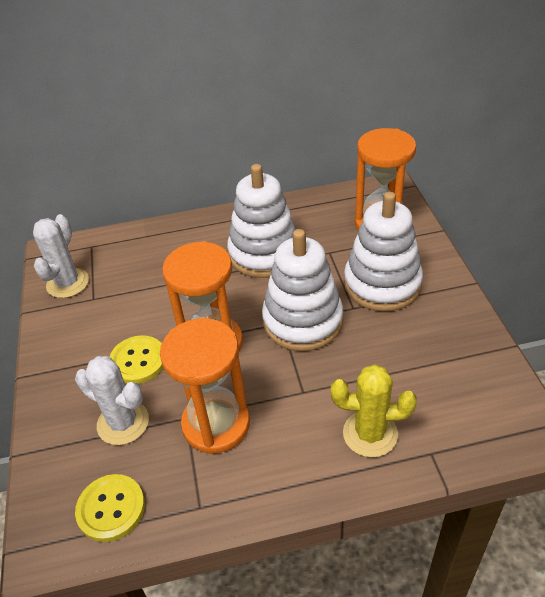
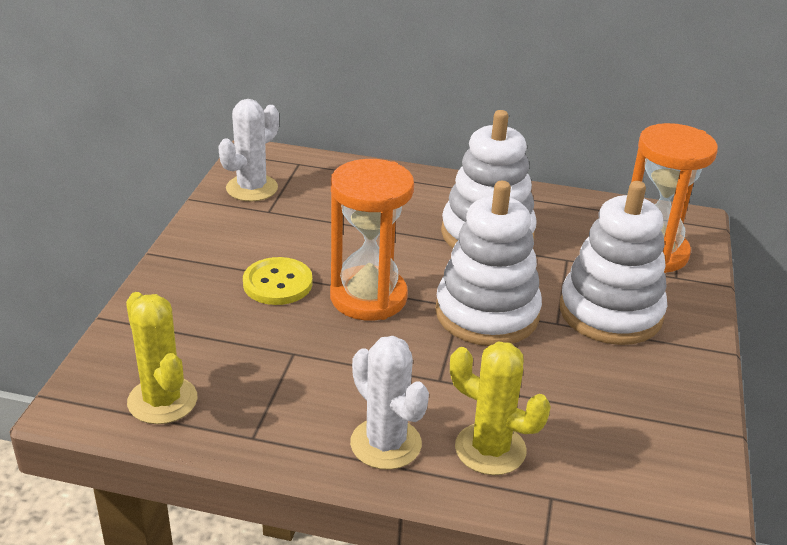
camera: 20 degrees right, 10 degrees down
white cactus [75,356,149,445] -> white cactus moved to [350,336,429,470]
yellow button [75,474,145,542] -> yellow cactus [126,292,197,424]
orange hourglass [160,318,250,454] -> none

